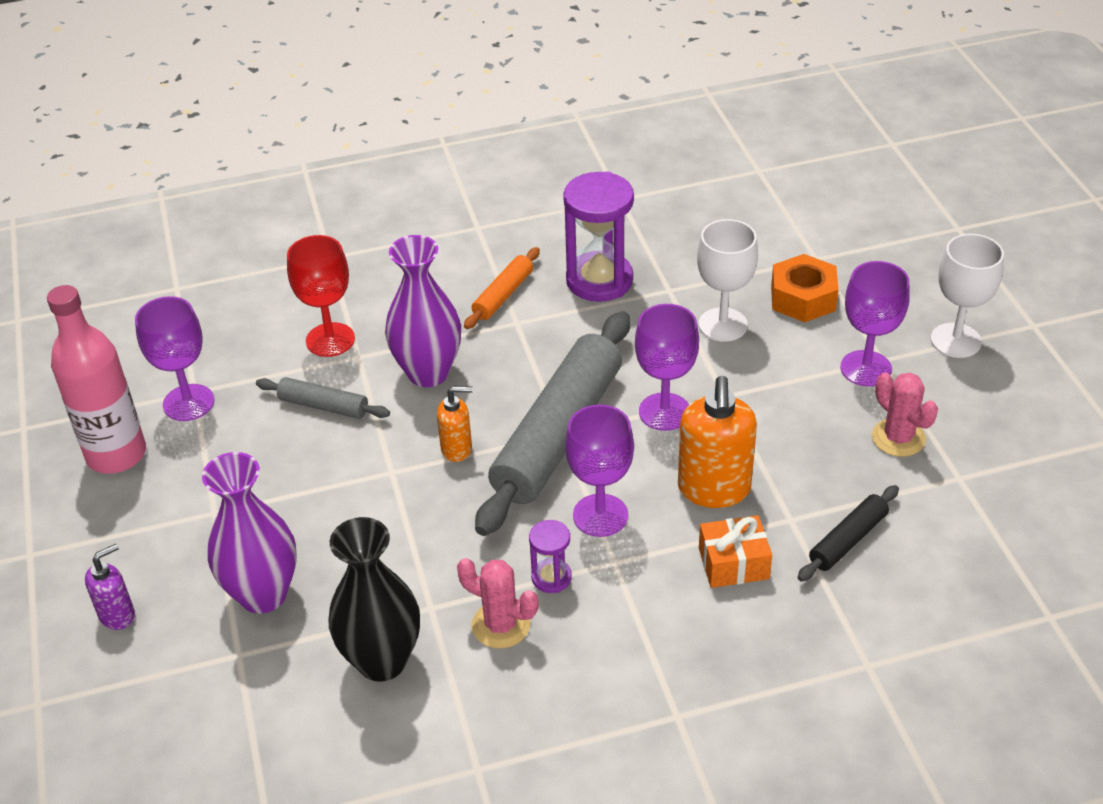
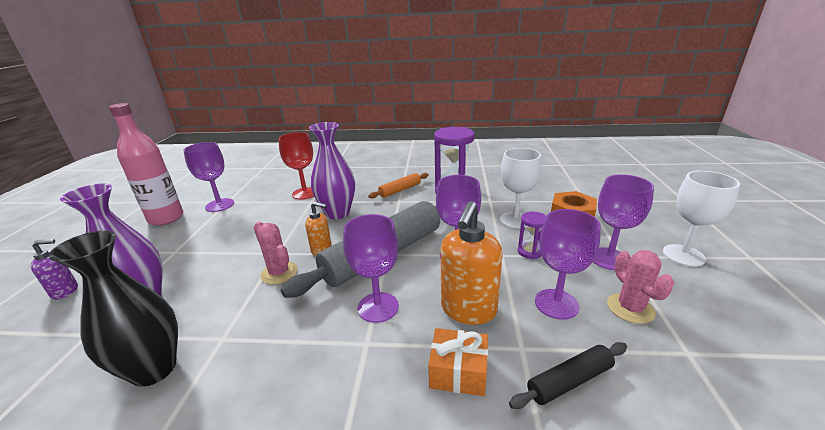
camera: 20 degrees right, 15 degrees down
grey rolling pin [256,377,390,419] -> none
pink cactus [457,558,538,649] -> pink cactus moved to [254,221,298,285]
purple hourglass [529,520,572,593] -> purple hourglass moved to [518,211,546,259]
none -> purple goblet [535,209,601,320]

